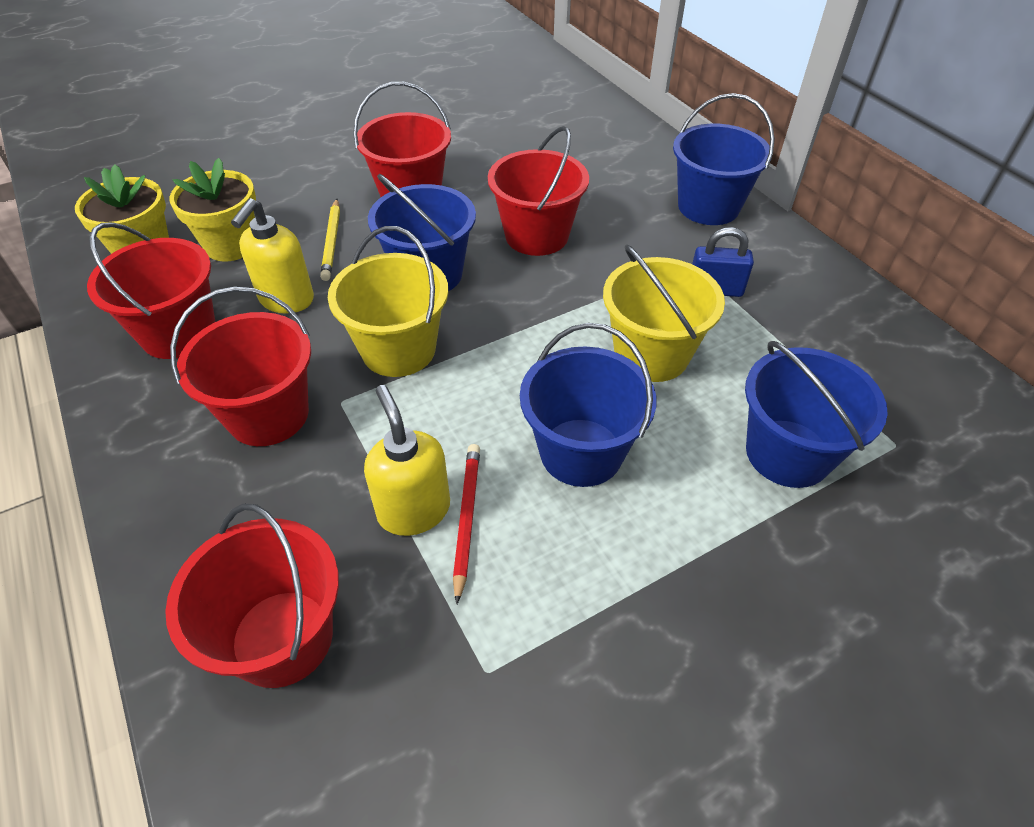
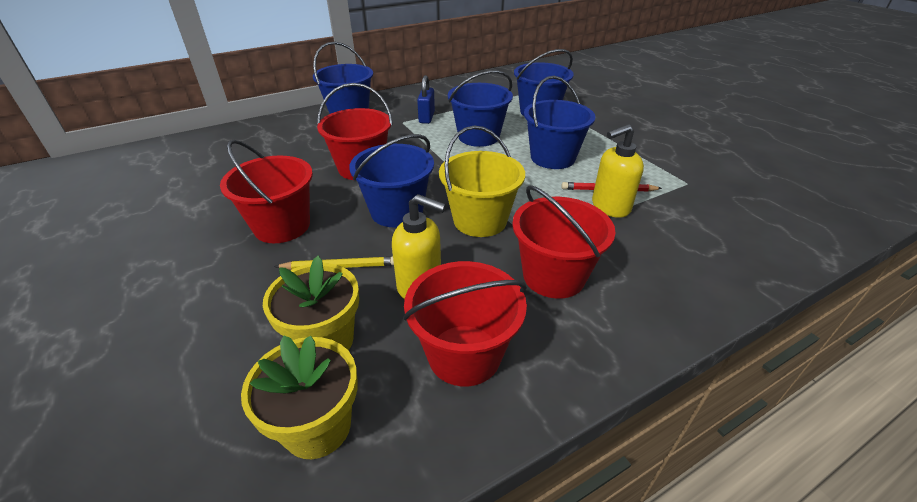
camera: 90 degrees left, 10 degrees down
red bucket [165,503,339,688] -> none
yellow bucket [603,245,725,382] -> blue bucket [448,70,513,147]

